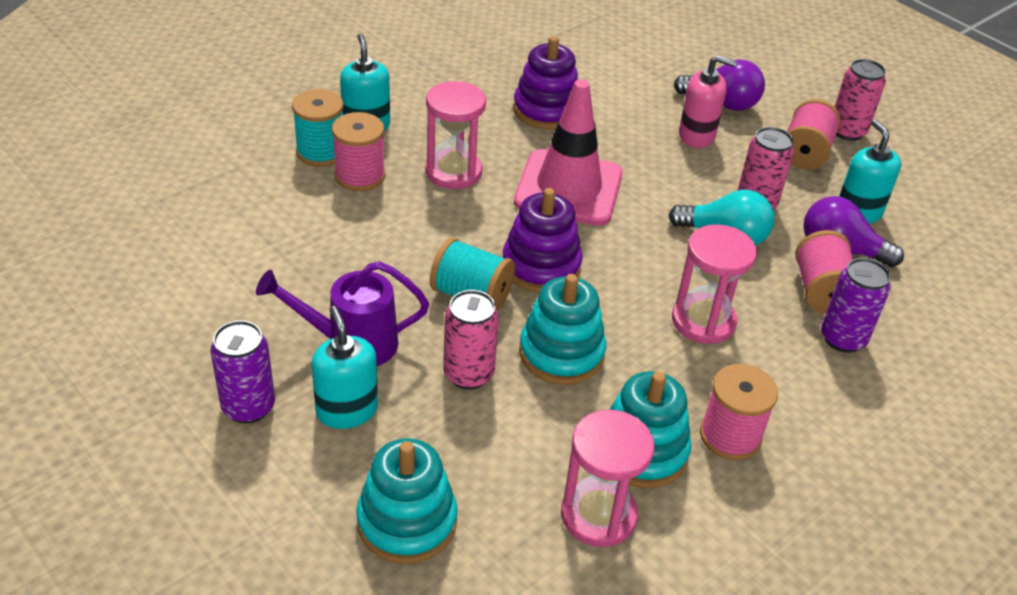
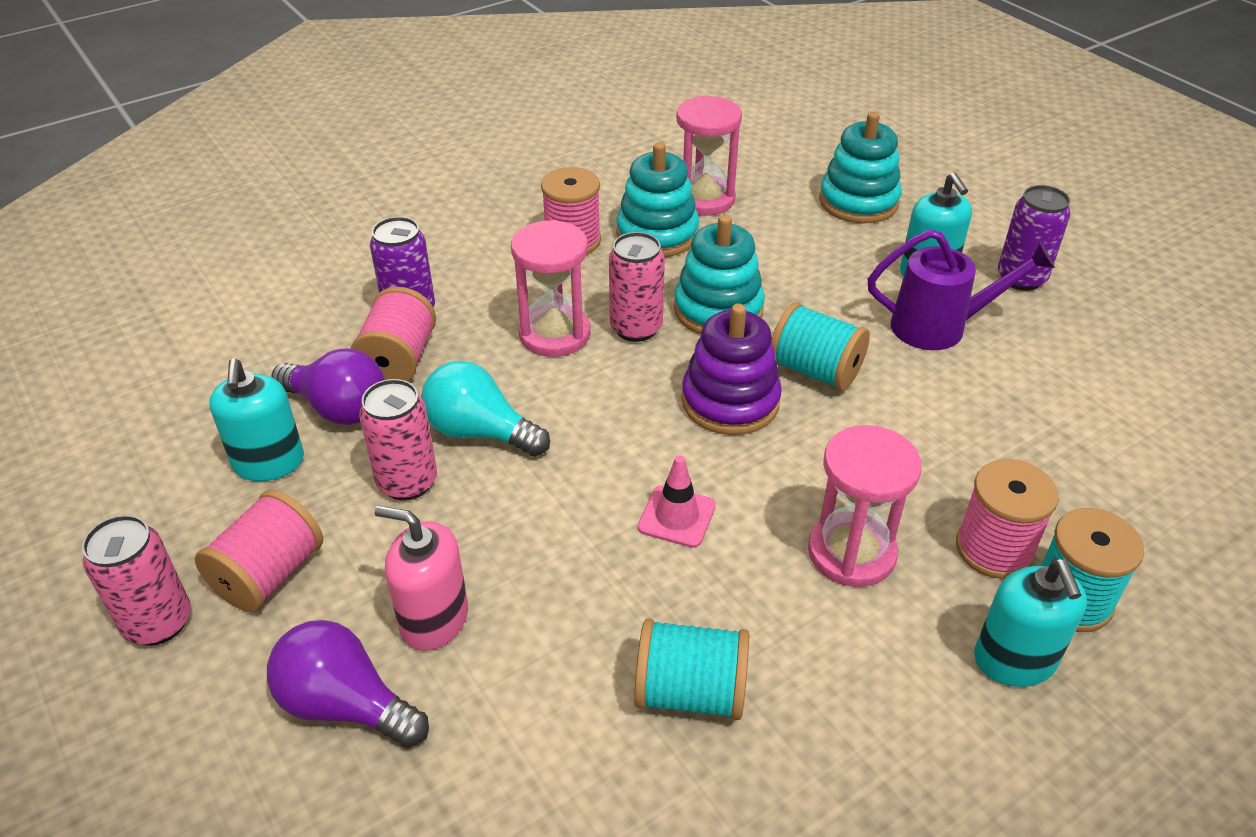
camera: 170 degrees left, 0 degrees up
pink can [443,290,499,389] -> pink can moved to [609,232,665,342]
purple stacking toy [513,36,578,130] -> turquoise spool [634,618,749,720]
pink traffic cone [514,79,623,226] -> pink traffic cone [638,455,716,548], size x0.46

